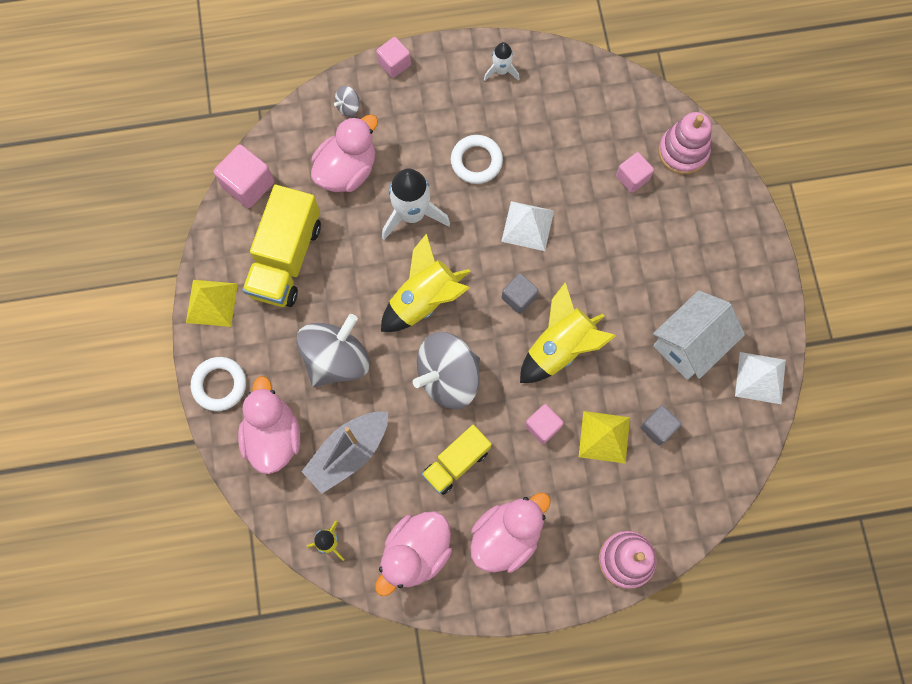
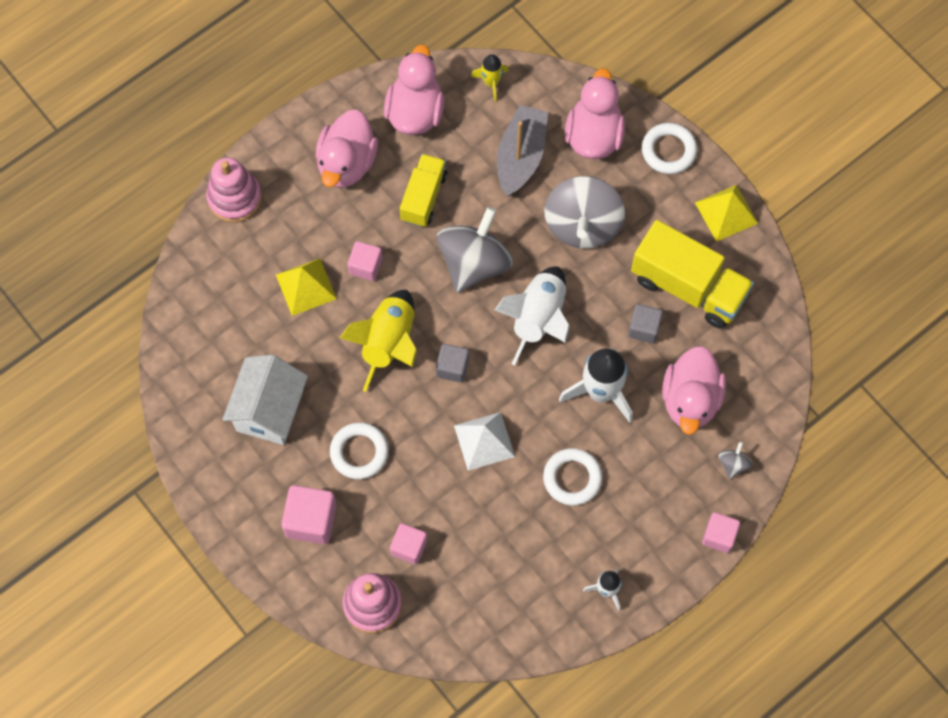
camera: 150 degrees right, 5 degrees down
pink cube [214,144,274,208] -> pink cube moved to [281,485,337,544]
pink duck [238,376,300,474] -> pink duck turned 135 degrees counterclockwise [565,68,625,159]
yellow truck [242,185,321,307] -> yellow truck turned 135 degrees clockwise [631,220,754,329]
yellow rocket [381,233,471,332] -> white rocket [495,267,570,366]
grey cube [640,405,682,446] -> grey cube moved to [628,304,663,343]
white pyramid [735,352,786,404] -> none
none -> white ring [330,422,389,479]

